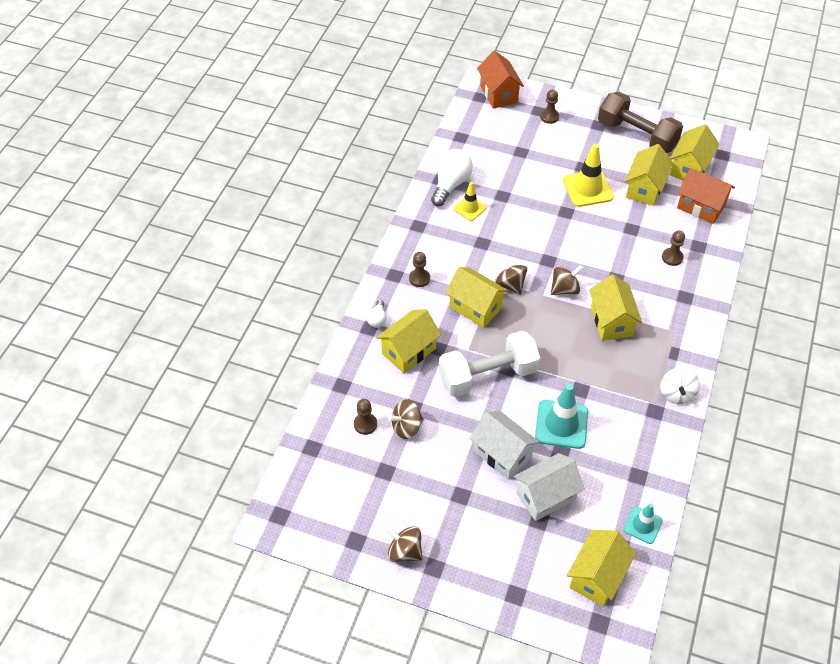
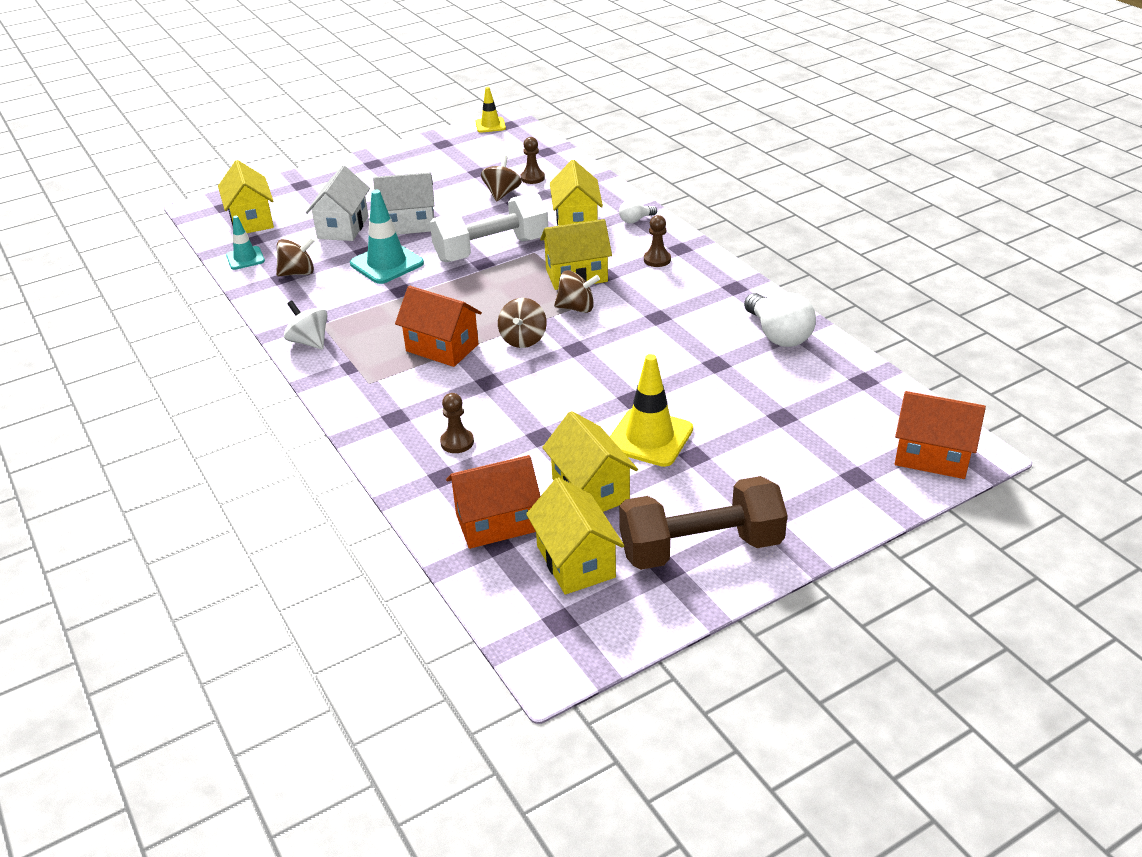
camera: 130 degrees right, 15 degrees down
white light bulb [367,300,387,328] -> white light bulb turned 75 degrees counterclockwise [619,200,657,223]
brown spinning top [386,526,422,562] -> brown spinning top moved to [276,237,315,276]
white dumbbell [439,330,540,397] -> white dumbbell turned 45 degrees clockwise [430,192,548,262]
yellow traffic cone [453,182,487,221] -> yellow traffic cone moved to [476,87,506,133]
brown pawn [540,90,559,124] -> none
yellow house [589,274,642,341] -> orange house [395,286,482,367]

